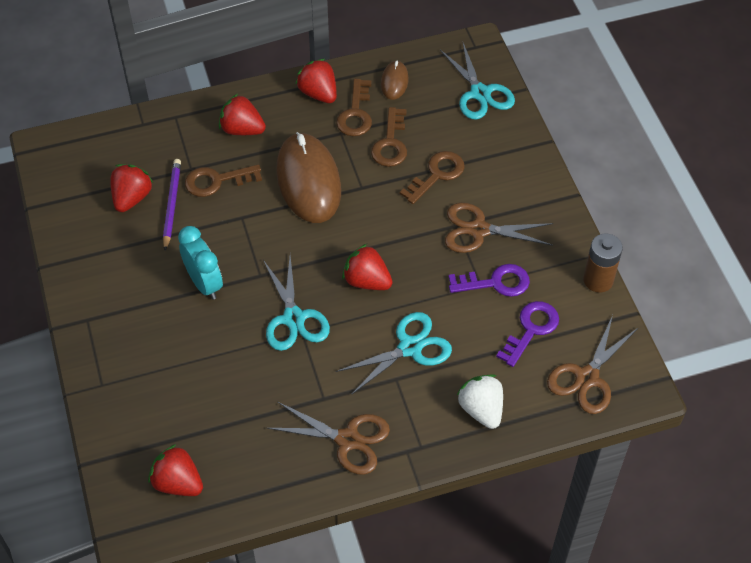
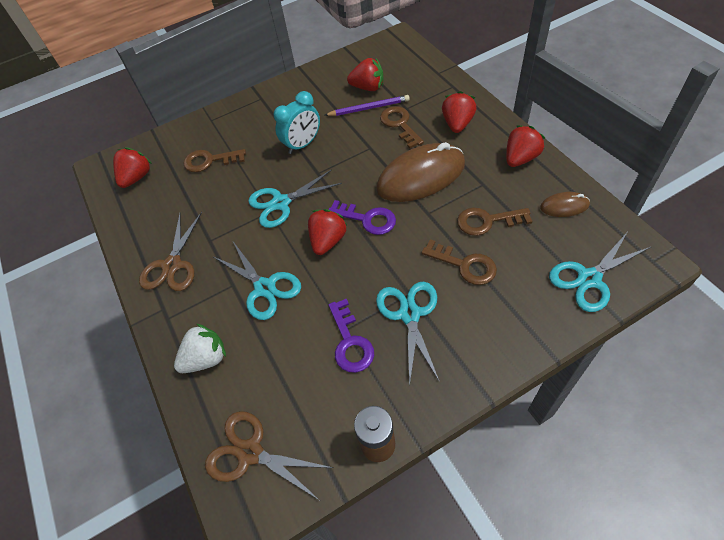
camera: 85 degrees right, 0 degrees up
brown key [336,79,372,136] -> brown key moved to [183,149,246,172]
brown scissors [445,203,553,253] -> turquoise scissors [376,282,440,386]
purple key [496,301,559,367] -> purple key moved to [328,200,396,235]

